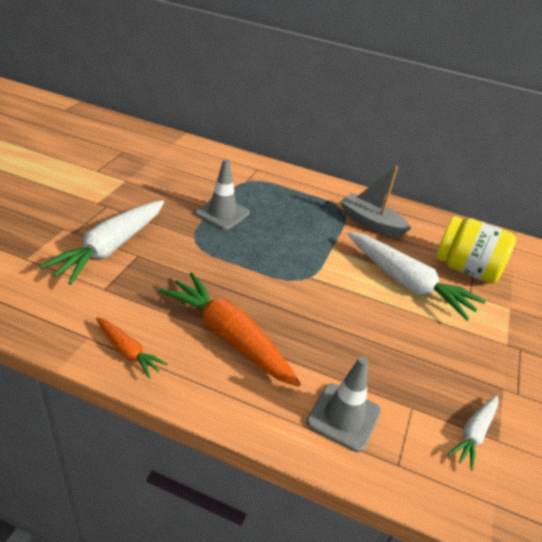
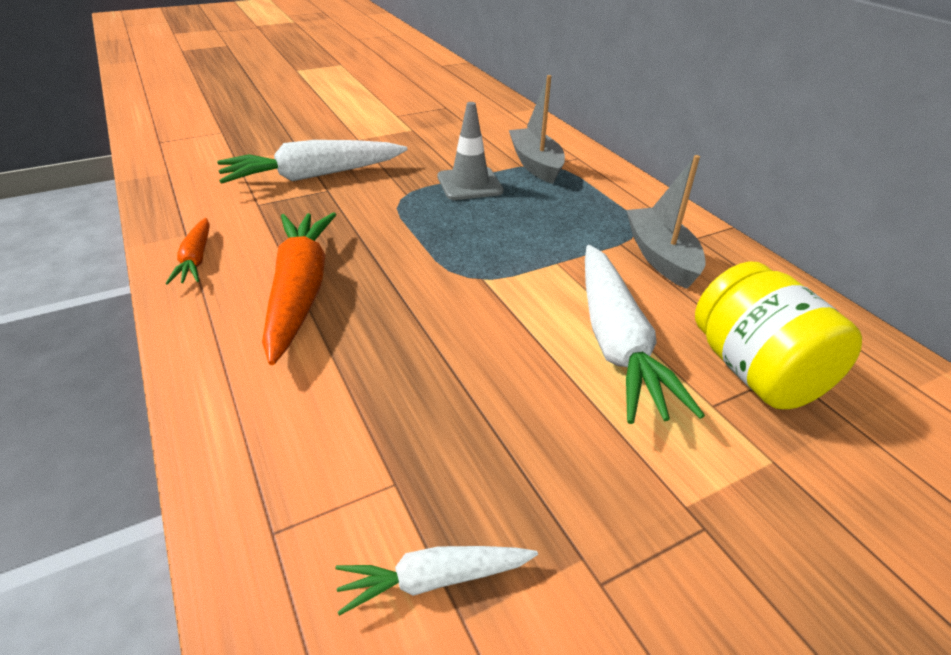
camera: 45 degrees right, 0 degrees up
grey traffic cone [306,357,381,452] -> none
none -> grey boat [509,75,565,184]

